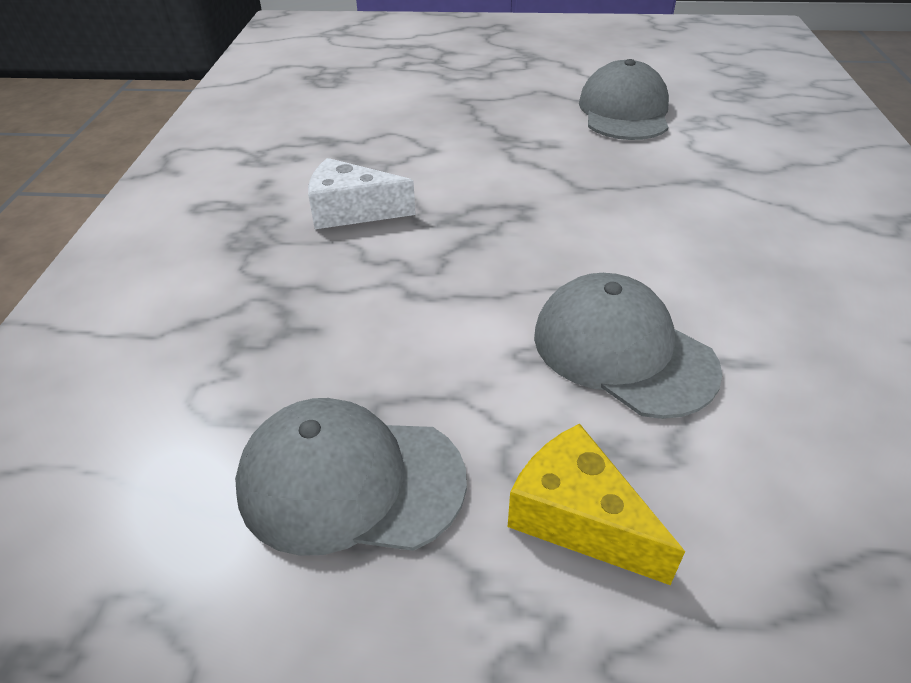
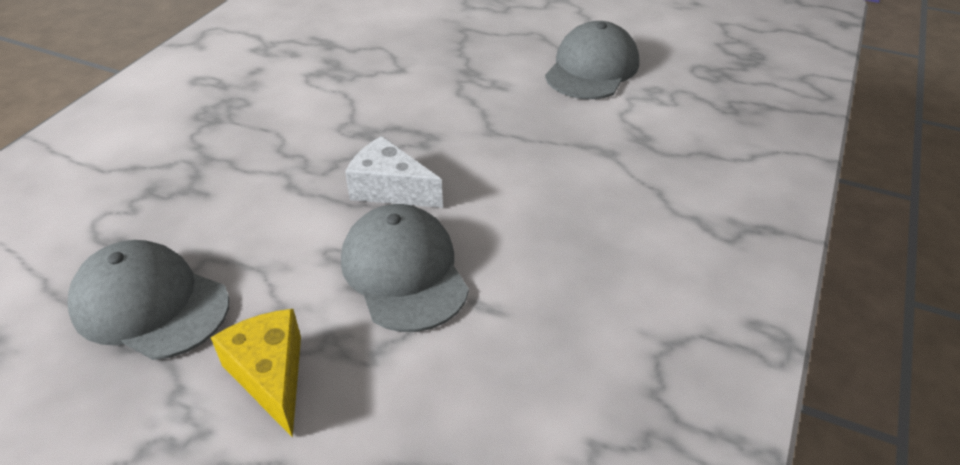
camera: 20 degrees right, 0 degrees up
white cheese [308,158,416,229] -> white cheese moved to [345,136,443,208]

